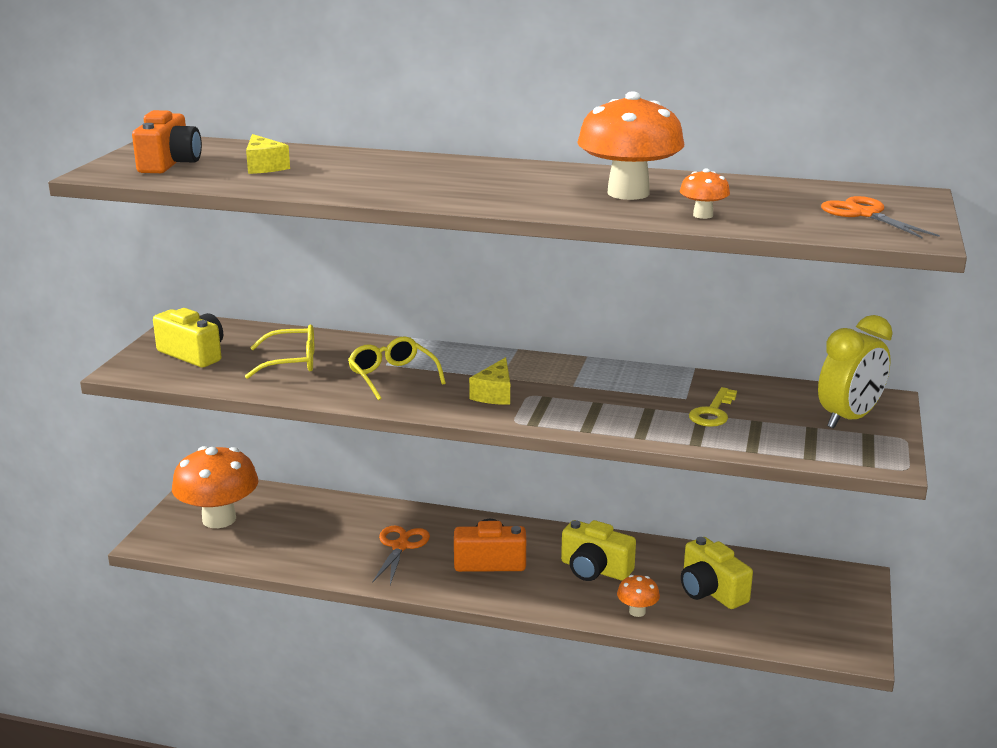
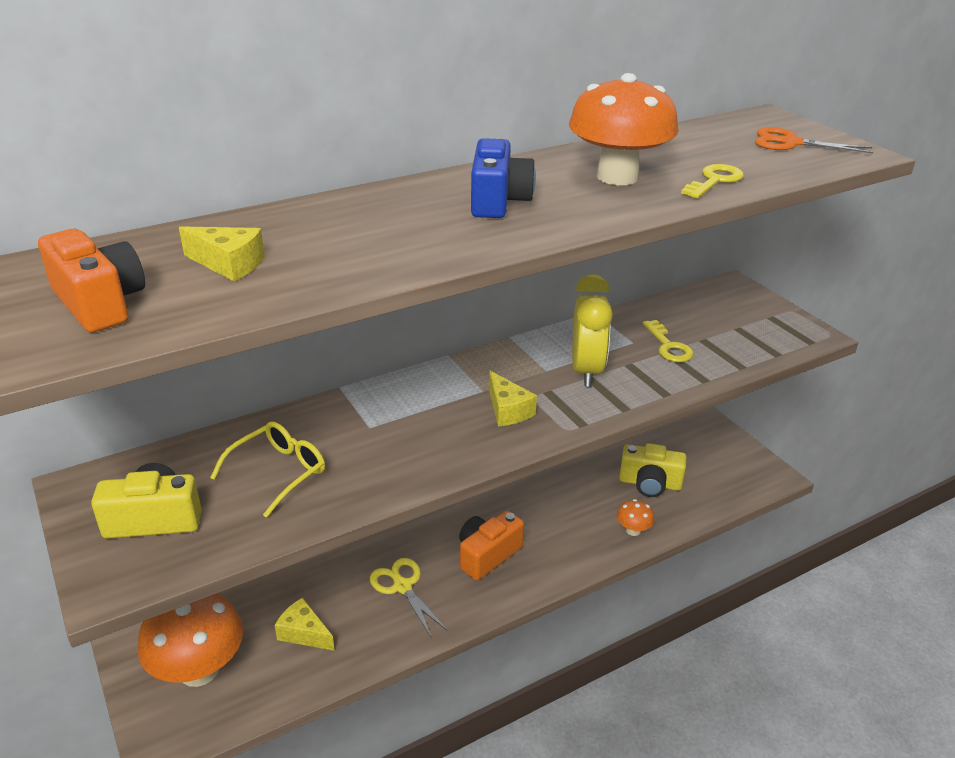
camera: 45 degrees left, 10 degrees up
yellow glasses [348,336,446,401] -> none
orange scissors [372,525,430,585] -> yellow scissors [370,558,448,638]
yellow camera [561,520,636,581] -> none
orange mushroom [680,168,730,219] -> yellow key [681,164,744,199]
yellow clock [818,315,893,429] -> yellow clock moved to [572,274,613,387]
none -> yellow cheese [275,597,335,651]
none -> blue camera [471,138,536,218]

